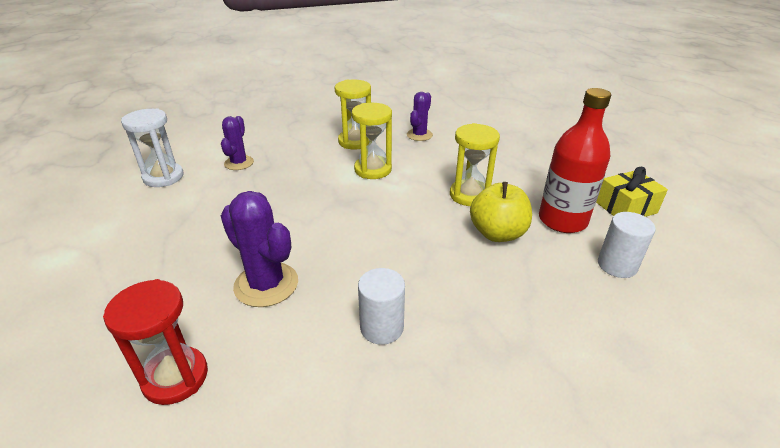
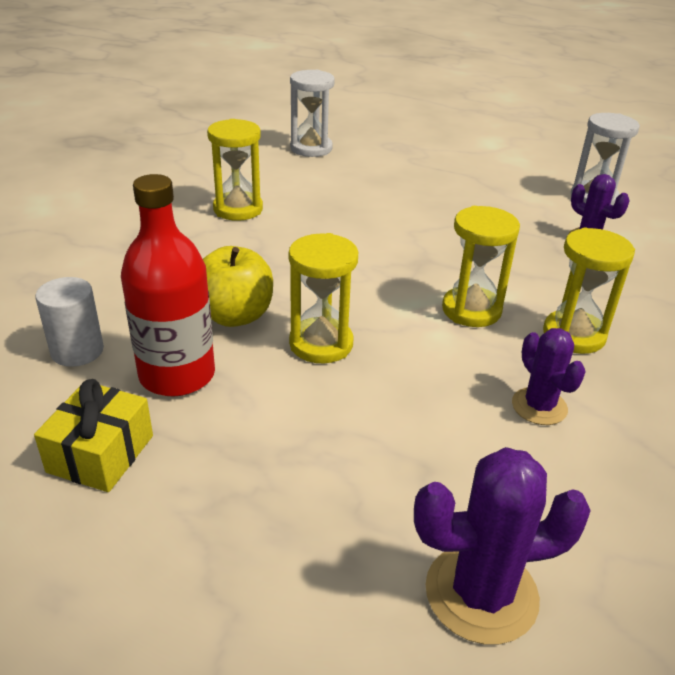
camera: 130 degrees right, 0 degrees up
red hourglass [103,279,208,405] -> white hourglass [290,70,335,157]
purple cactus [221,191,298,307] -> purple cactus moved to [414,447,591,645]
white cylinder [358,268,405,345] -> yellow hourglass [207,119,263,221]

